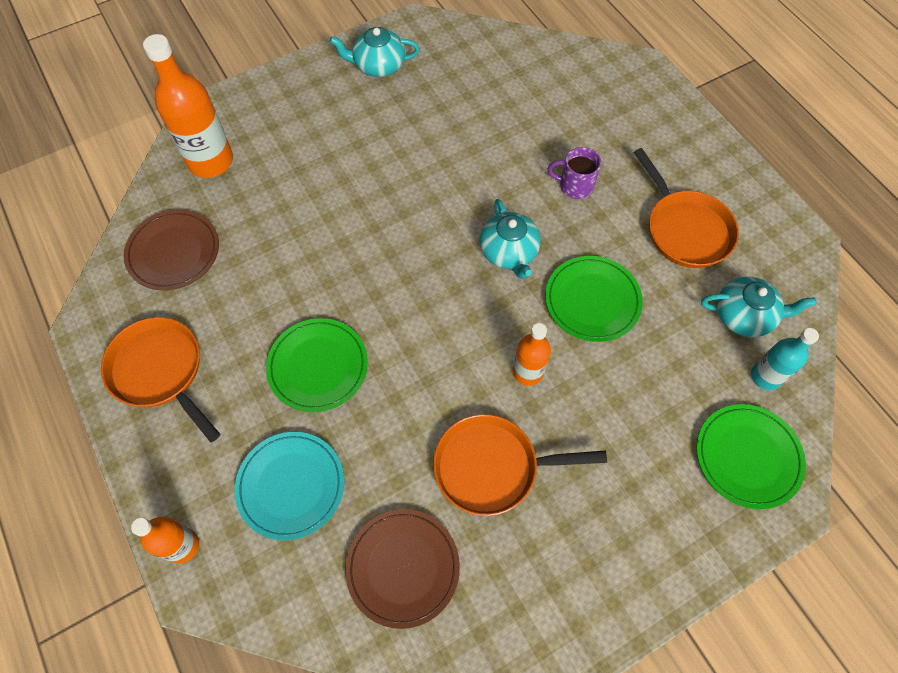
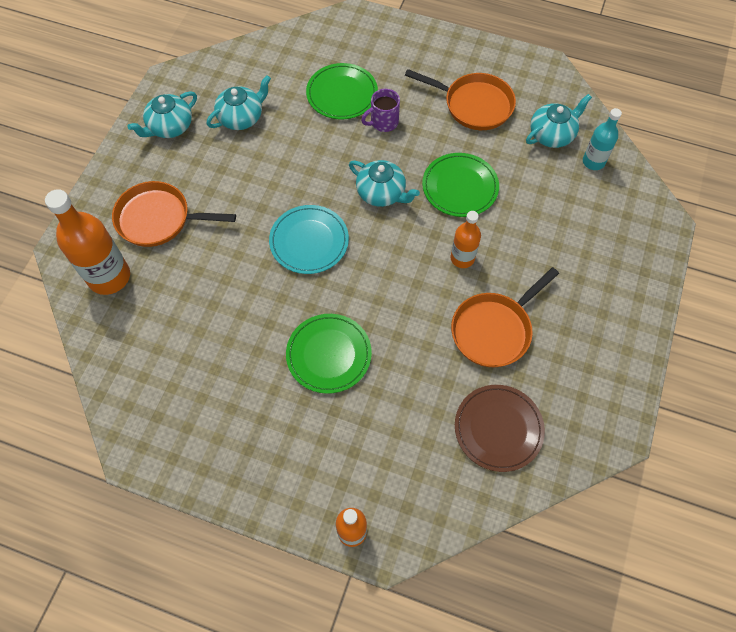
camera: 40 degrees left, 0 degrees up
orange pan [101,317,220,442] -> orange pan moved to [112,181,236,247]
brown plate [124,210,219,290] -> none
turquoise plate [235,432,344,540] -> turquoise plate moved to [269,205,349,274]
green plate [696,404,806,509] -> green plate moved to [306,63,378,119]
none -> turquoise teapot [207,75,271,130]

